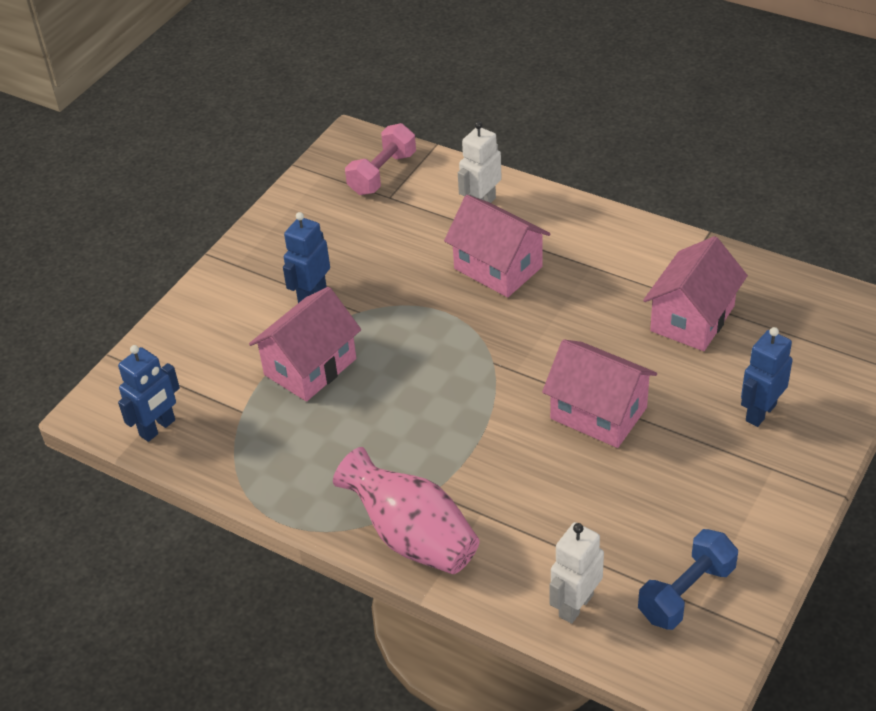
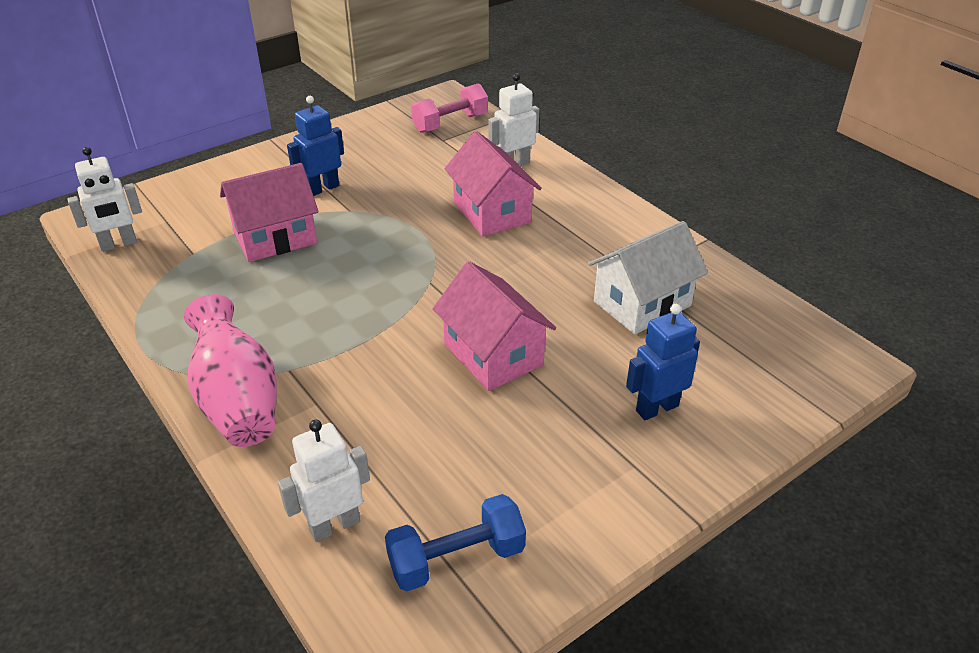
camera: 20 degrees right, 5 degrees down
blue robot [118,345,180,442] -> white robot [67,147,142,252]
pink house [643,236,748,351] -> white house [588,221,708,334]

